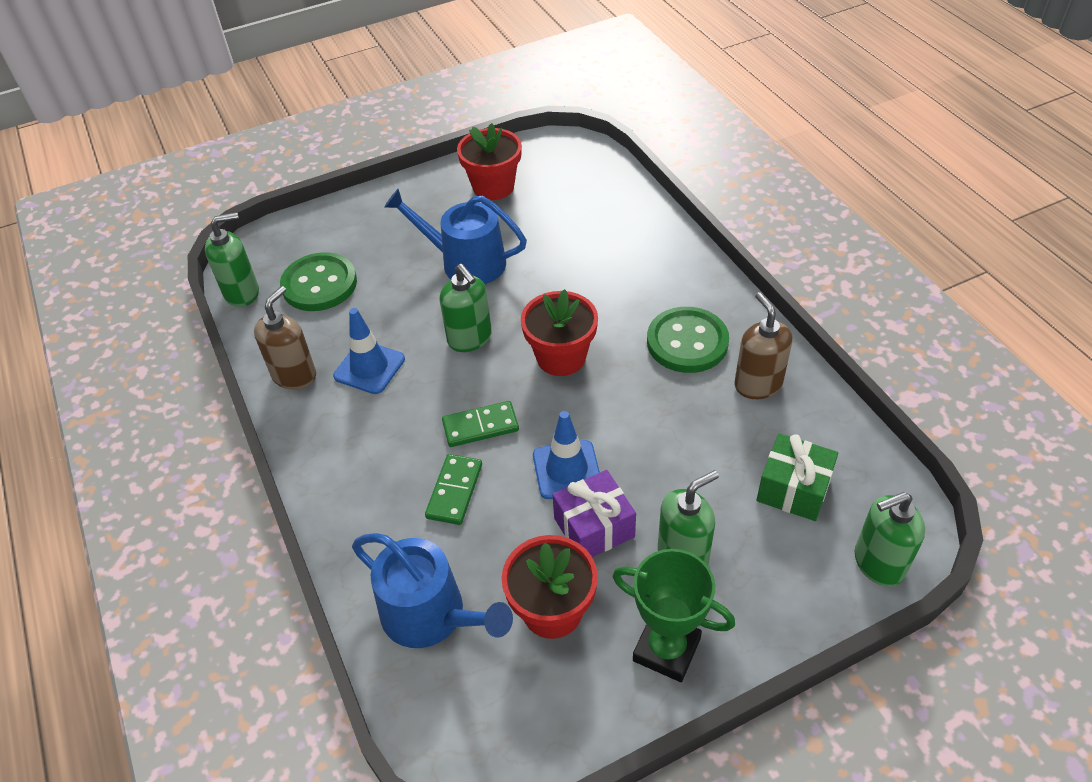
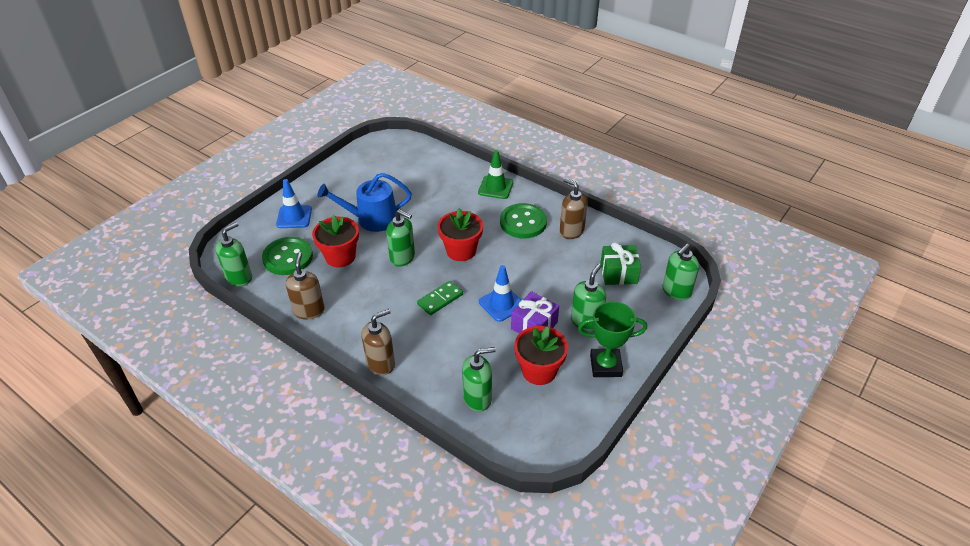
camera: 30 degrees left, 5 degrees down
blue traffic cone [333,308,405,394] -> blue traffic cone moved to [276,179,312,228]
blue watering can [352,533,513,648] -> green soap dispenser [462,347,496,412]
green domino [425,454,482,525] -> none
red flower pot [457,123,522,200] -> red flower pot moved to [312,215,359,268]
none -> brown soap dispenser [361,309,395,375]
none -> green traffic cone [478,150,514,199]

